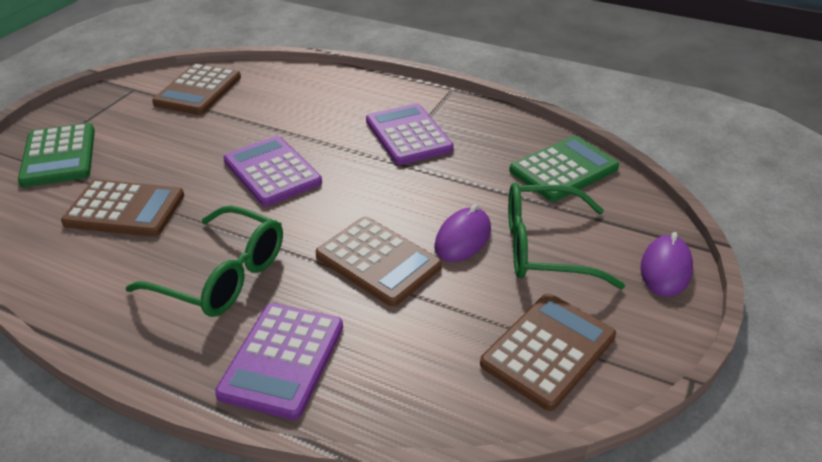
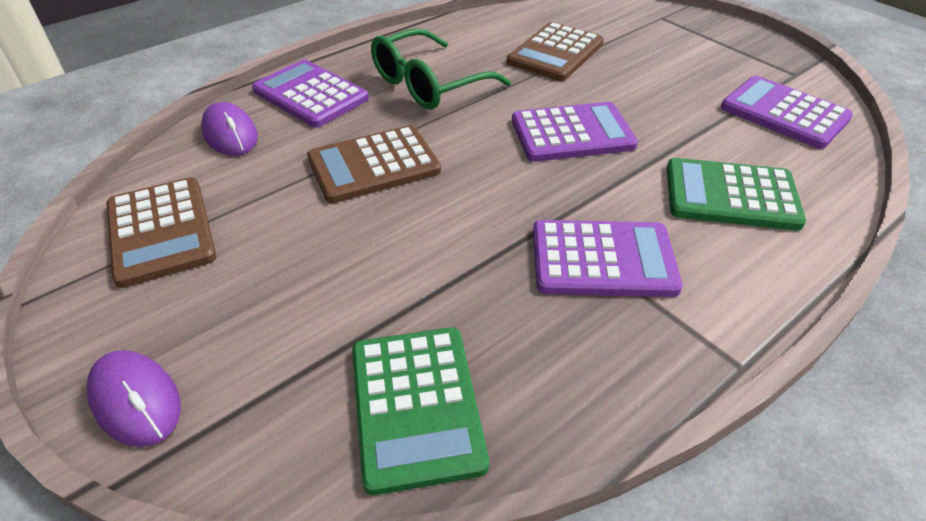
camera: 115 degrees right, 5 degrees up
green calculator [18,123,95,187] -> green calculator moved to [666,158,806,231]
brown calculator [152,63,241,115] -> purple calculator [721,76,853,149]
purple mouse [434,204,491,262] -> purple mouse moved to [201,102,258,156]
green glasses [508,183,625,289] -> none

